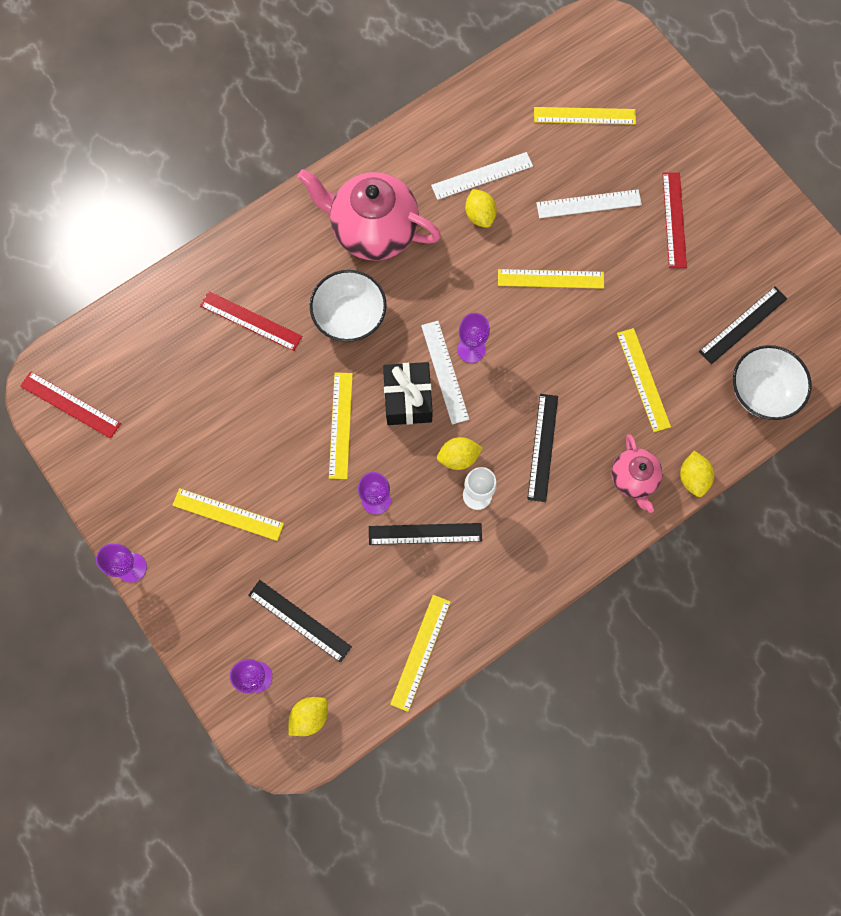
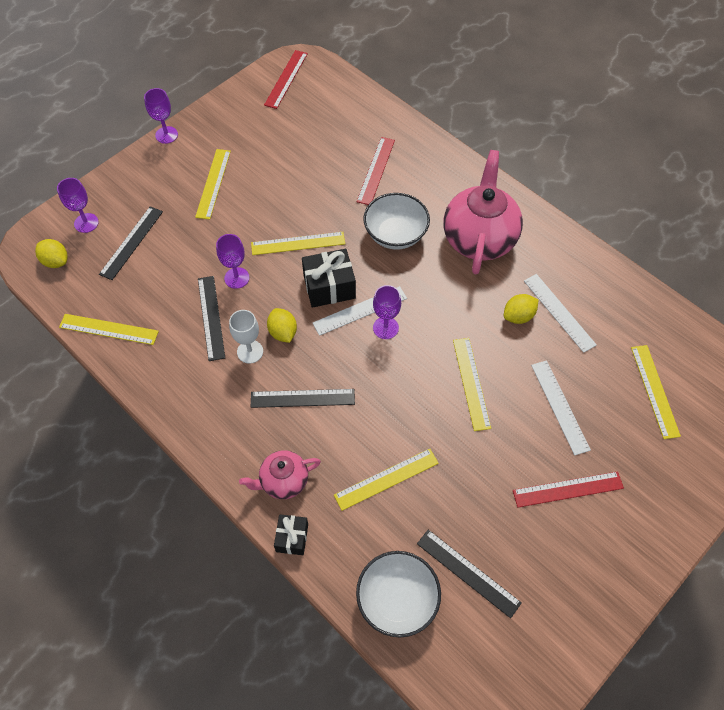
camera: 80 degrees right, 15 degrees down
yellow lemon [680,451,714,497] -> black gift [274,514,308,555]

